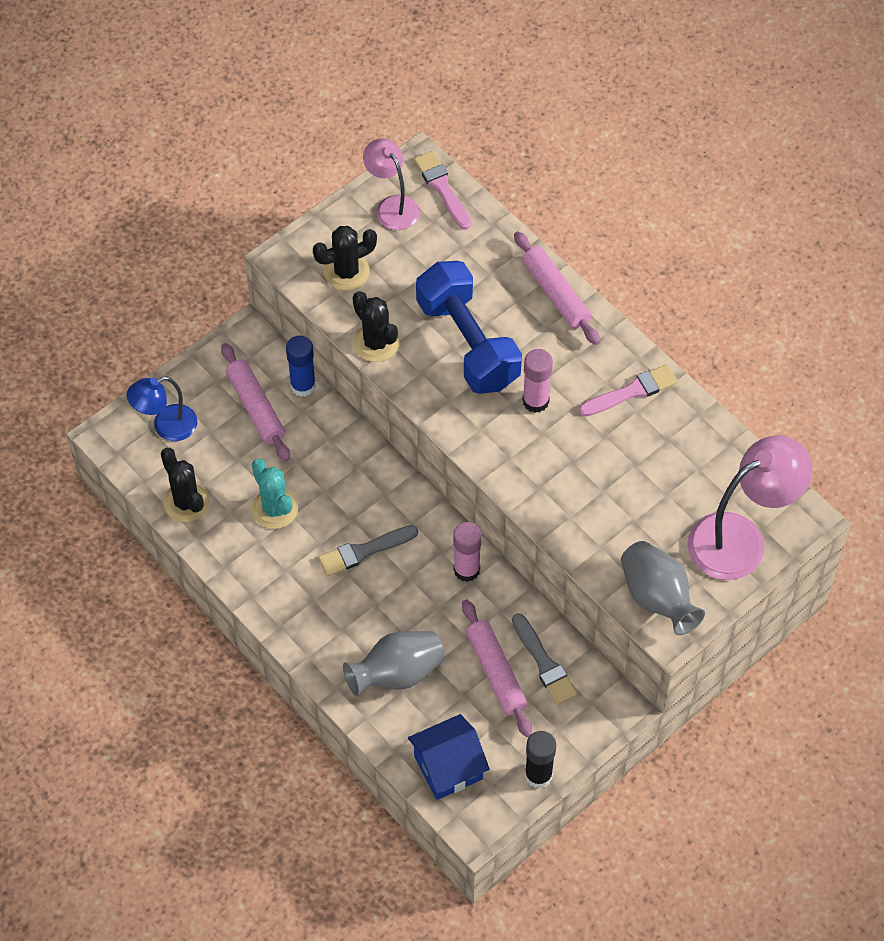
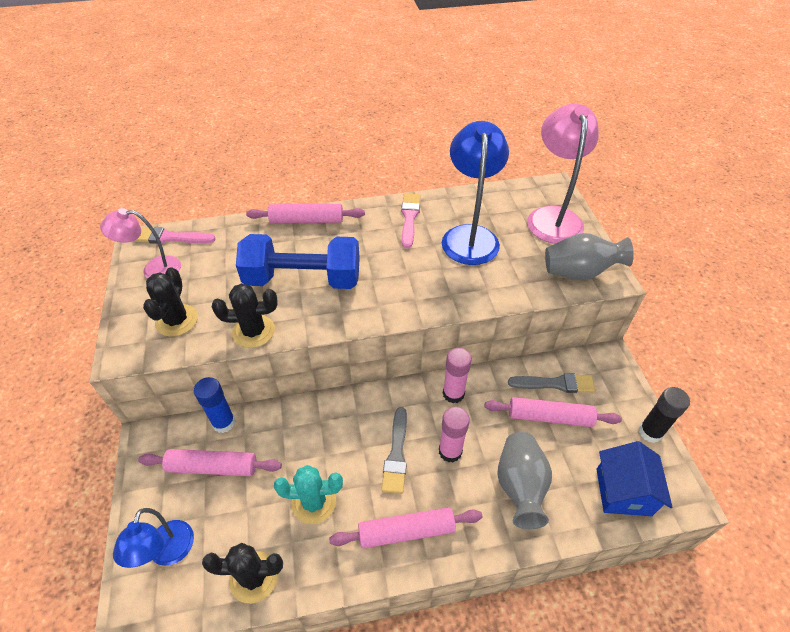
camera: 60 degrees left, 10 degrees down
pink glue stick [523,349,553,413] -> pink glue stick moved to [439,407,470,462]
none -> pink rolling pin [329,507,483,549]
none -> blue lamp [442,121,509,265]

